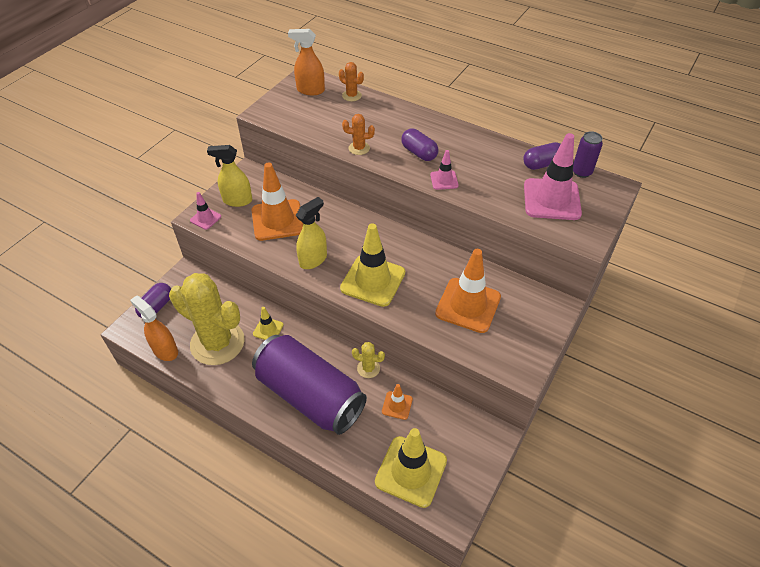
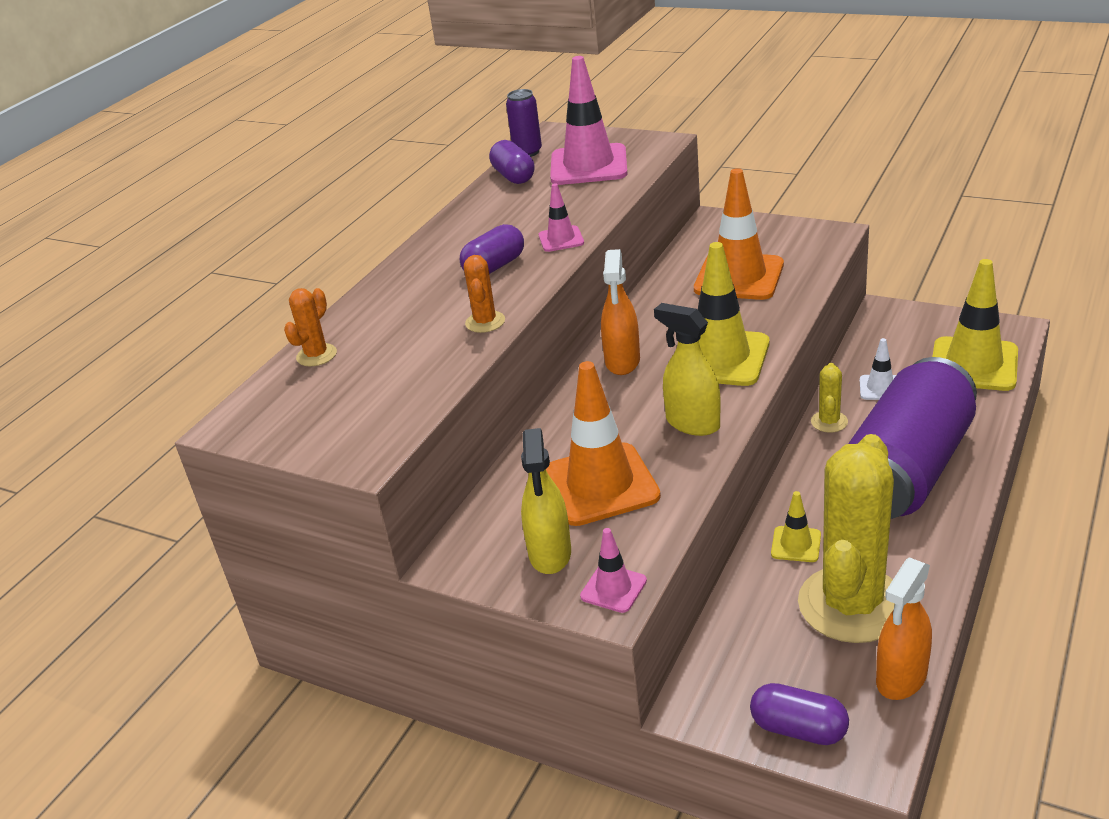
camera: 90 degrees left, 15 degrees down
orange spray bottle [288,29,325,95] -> orange spray bottle moved to [601,249,640,375]
orange traffic cone [382,384,413,420] -> white traffic cone [860,338,896,400]

